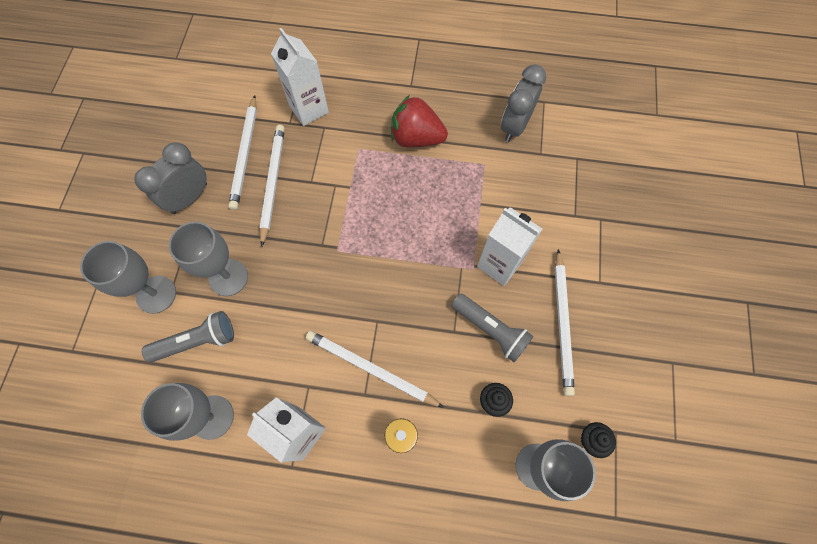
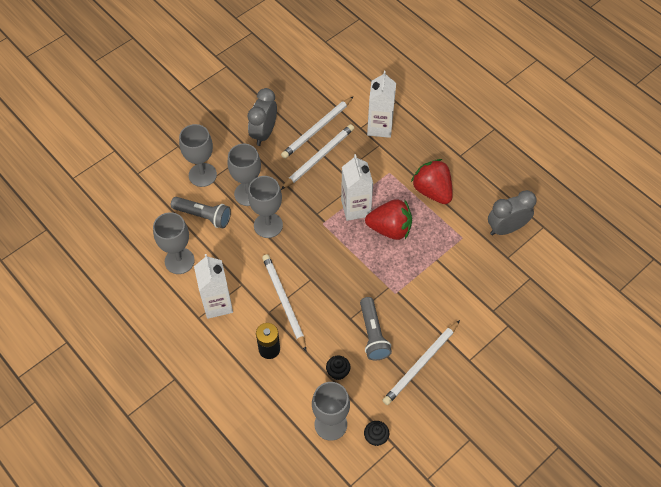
camera: 40 degrees right, 10 degrees down
grey clock [134,142,207,214] -> grey clock turned 60 degrees counterclockwise [248,88,277,146]
white carton [477,207,542,286] -> white carton moved to [341,154,373,221]
none -> grey goblet [248,176,283,238]
none -> red strawberry [365,199,412,240]

